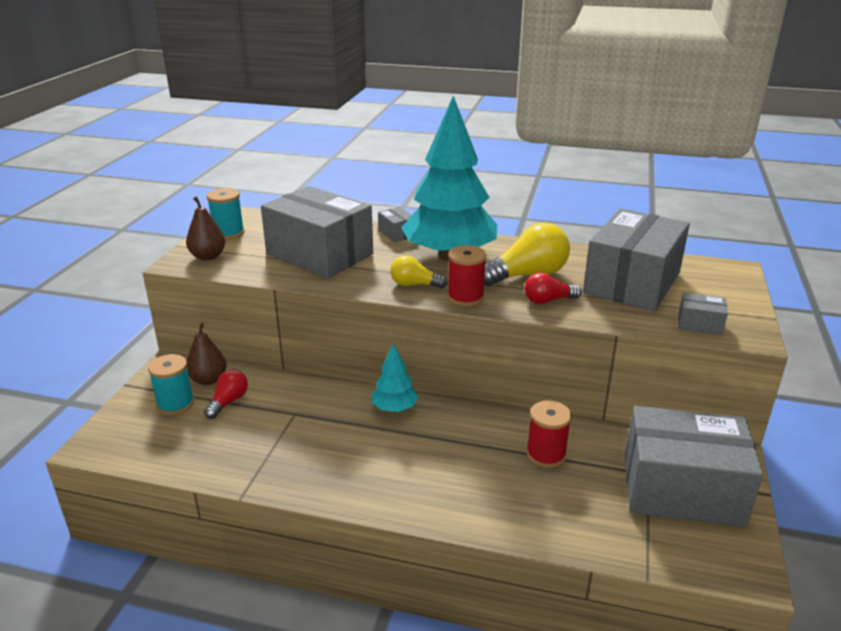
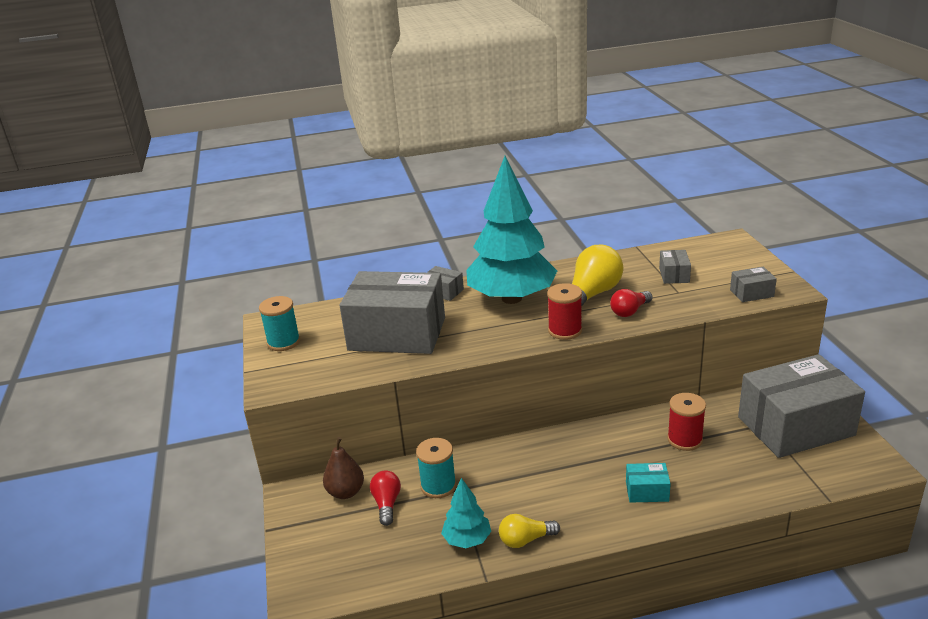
camera: 25 degrees left, 0 degrees up
turquoise spool [148,354,194,415] -> turquoise spool moved to [416,438,456,498]
brown pear [186,196,226,261] -> none
turquoise tree [372,343,418,412] -> turquoise tree moved to [441,478,491,548]
yellow light bulb [390,255,448,288] -> yellow light bulb moved to [499,514,560,548]
grey box [583,208,690,312] -> grey box [659,250,691,284], size x0.41
none -> turquoise box [626,463,671,503]

